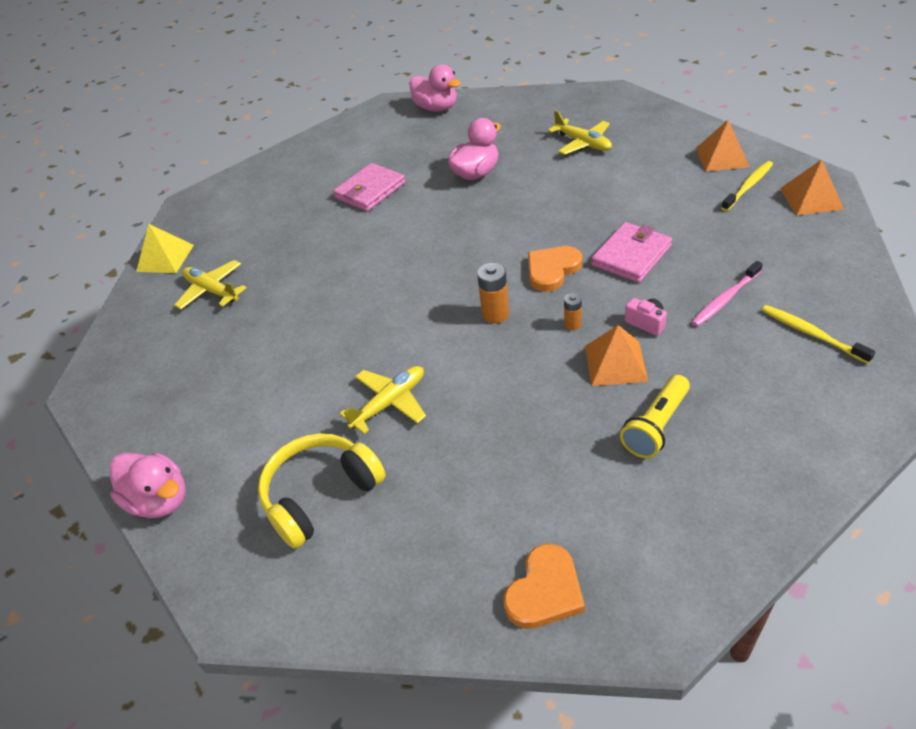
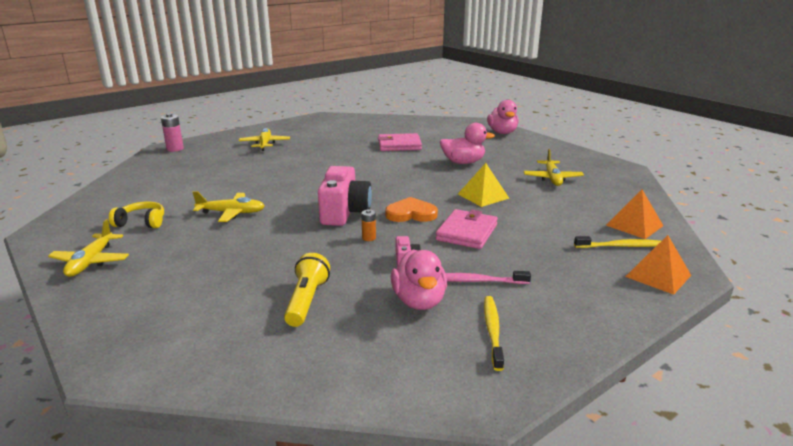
camera: 40 degrees right, 20 degrees down
pink duck [110,453,186,518] -> pink duck moved to [391,249,447,310]
yellow pyramid [136,224,194,273] -> yellow pyramid moved to [458,163,509,207]
yellow headphones [258,433,386,549] -> yellow headphones [109,202,164,228], size x0.62
orange battery [477,263,509,324] -> pink camera [318,166,372,226]
orange heart [503,544,585,629] -> none
orange pyramid [585,325,648,386] -> none
pink wallet [591,222,672,283] -> pink wallet turned 60 degrees counterclockwise [436,209,498,249]
yellow flashlight [620,375,690,458] -> yellow flashlight turned 105 degrees clockwise [284,253,330,327]
none -> yellow plane [48,219,129,277]
none -> pink battery [161,113,184,152]

